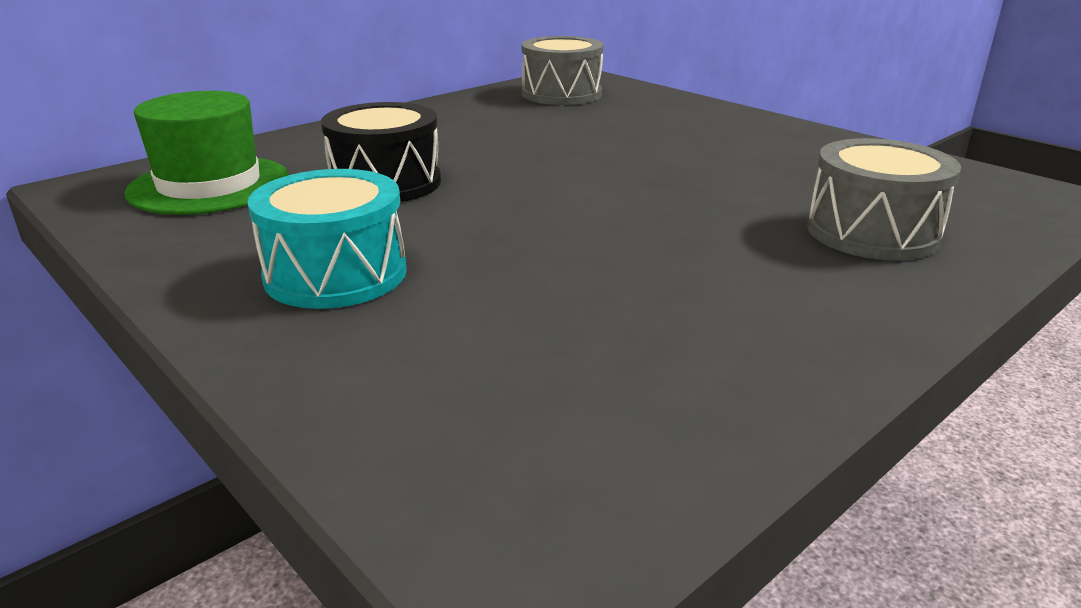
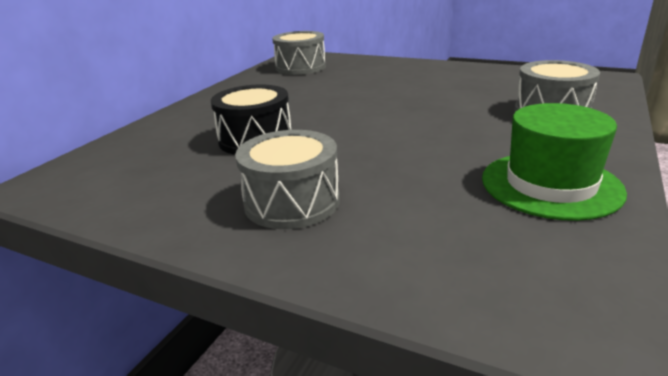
camera: 20 degrees left, 0 degrees up
green hat [125,91,289,215] -> green hat moved to [482,103,627,221]
turquoise drum [248,169,407,309] -> grey drum [235,130,340,229]

